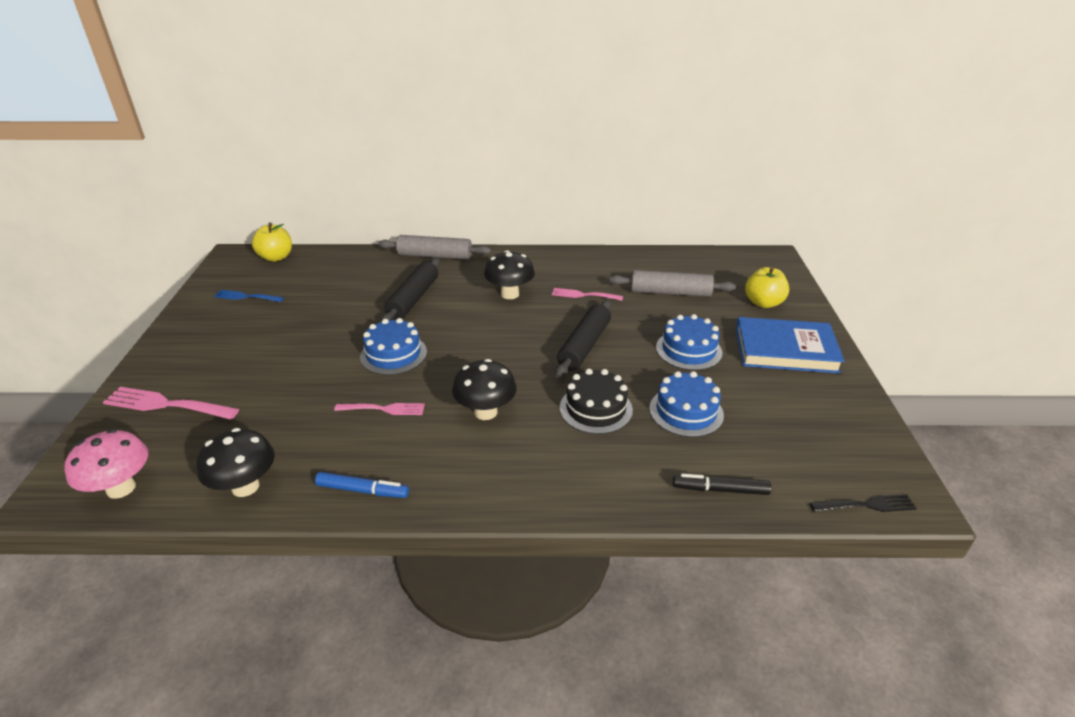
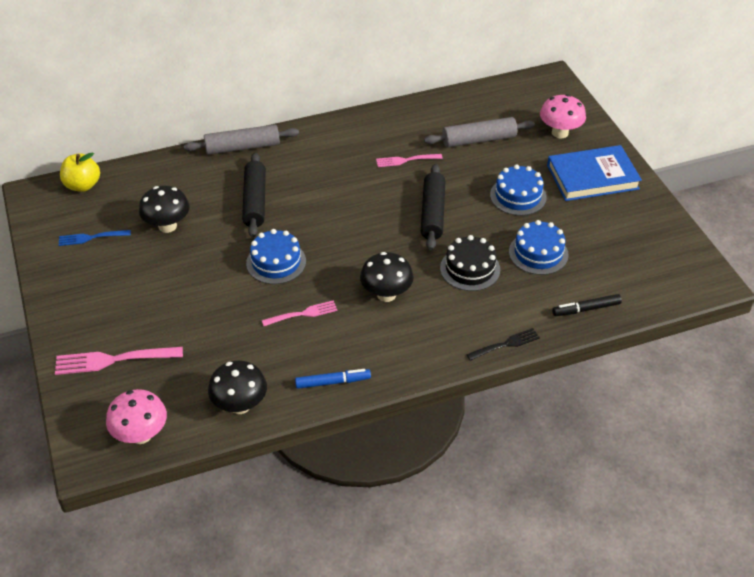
camera: 20 degrees left, 10 degrees up
black mushroom [484,250,535,299] -> black mushroom moved to [139,185,190,233]
yellow apple [745,267,789,308] -> pink mushroom [540,94,586,138]
black fork [810,494,917,512] -> black fork moved to [466,328,540,361]

